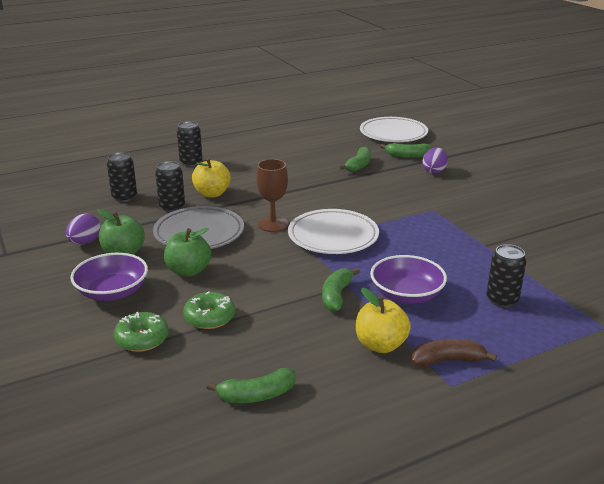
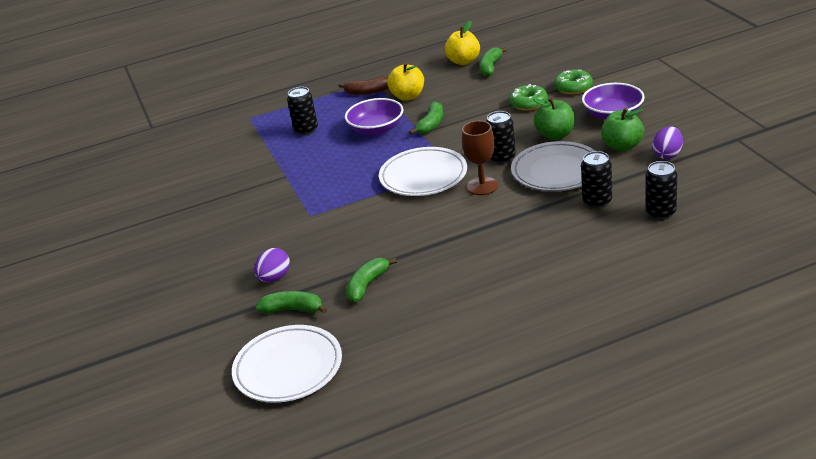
camera: 170 degrees left, 5 degrees up
black can [177,121,202,167] -> black can moved to [486,111,516,164]
yellow apple [192,158,231,198] -> yellow apple moved to [445,21,480,65]
green banana [206,368,296,403] -> green banana turned 60 degrees counterclockwise [479,47,507,77]

